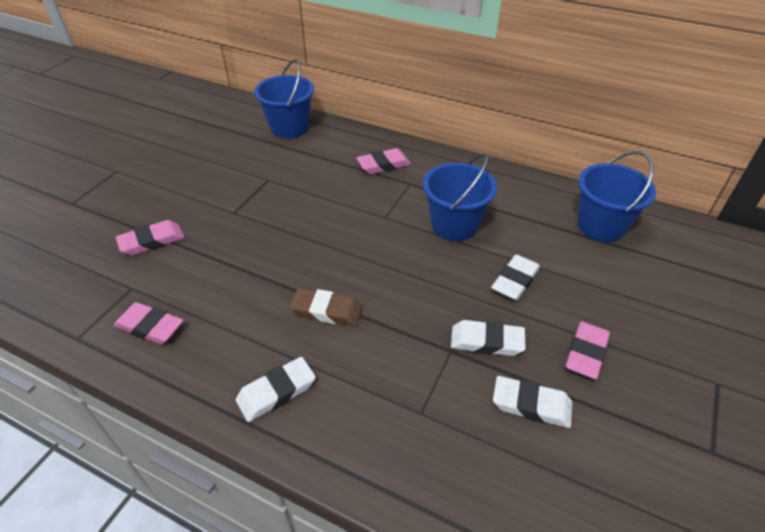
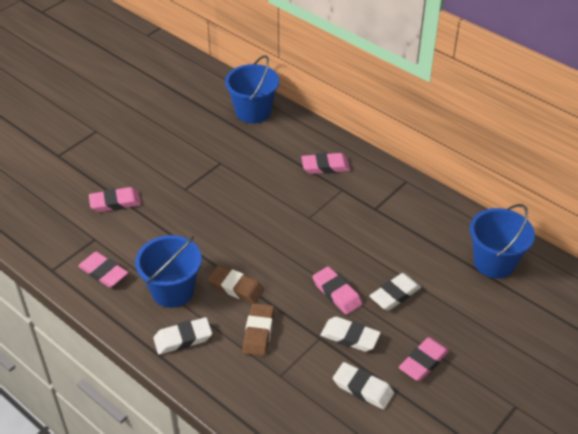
camera: 15 degrees right, 0 degrees up
blue bucket [423,153,497,241] -> blue bucket moved to [135,235,202,308]
none -> brown eraser [242,303,274,356]
none -> pink eraser [313,266,362,315]

